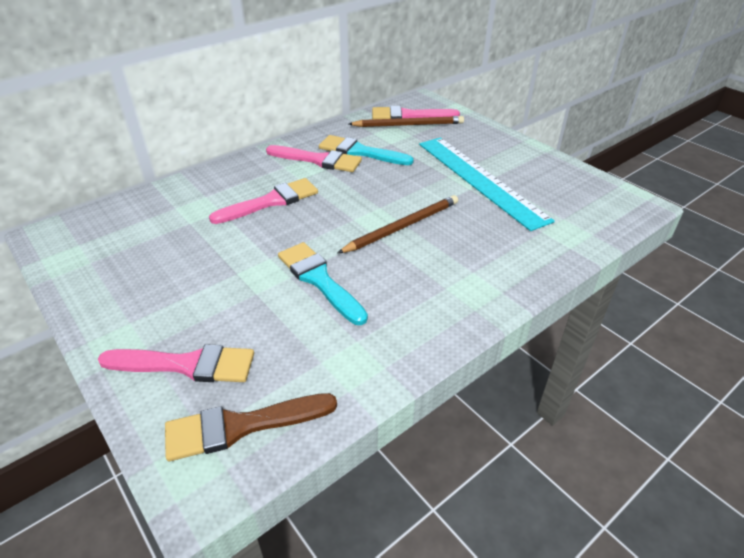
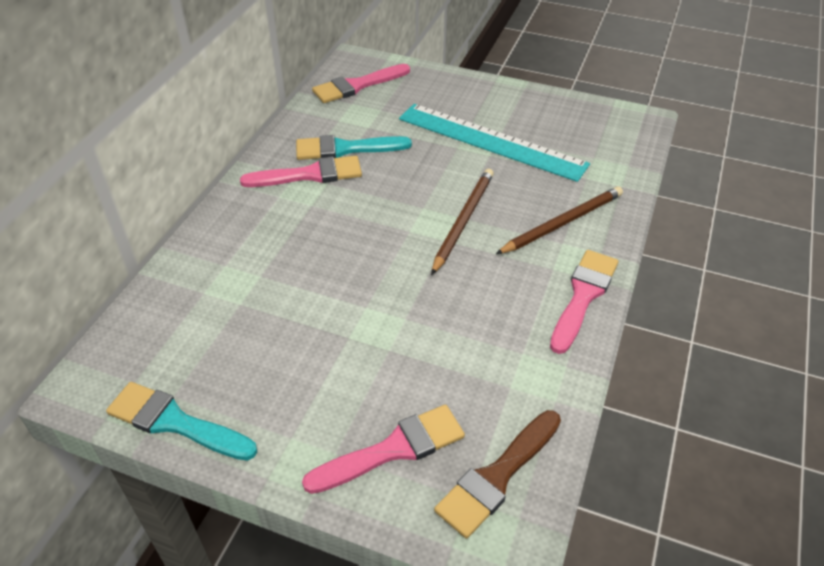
camera: 30 degrees left, 5 degrees up
pink brush [209,178,318,224] -> pink brush moved to [550,250,618,354]
turquoise brush [278,242,368,325] -> turquoise brush moved to [106,382,257,461]
brown pencil [349,116,464,127] -> brown pencil moved to [496,186,623,254]

